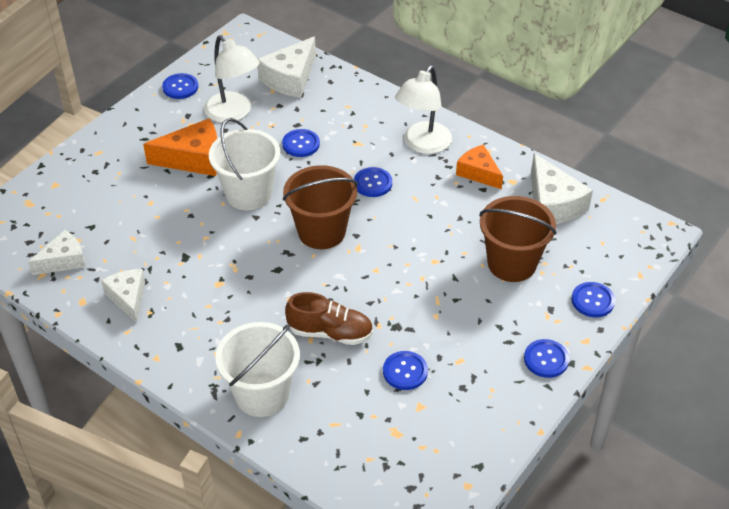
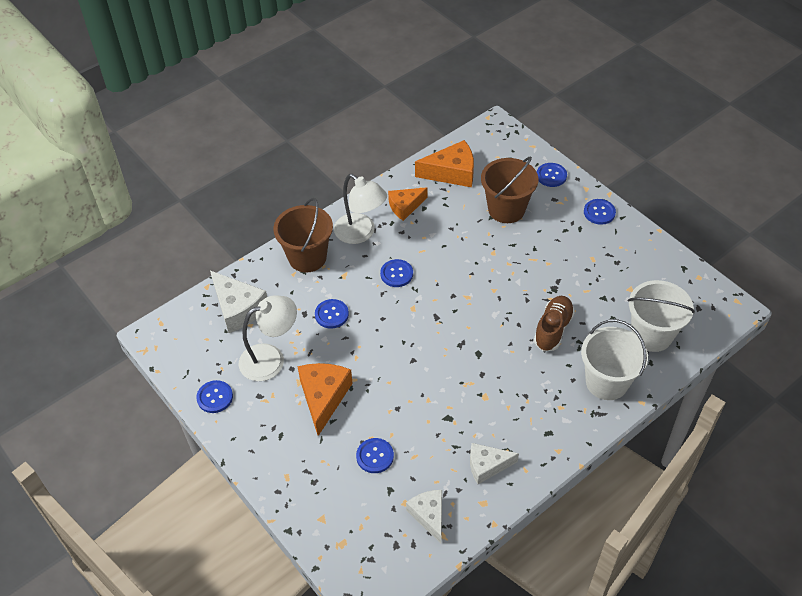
camera: 75 degrees left, 5 degrees up
white bucket [209,118,280,210] -> white bucket moved to [628,280,695,352]
brown bucket [283,165,358,249] -> brown bucket moved to [273,198,333,272]
blue button [383,351,428,390] -> blue button moved to [356,438,394,473]
white cheese [531,153,593,224] -> orange cheese [415,140,474,187]

